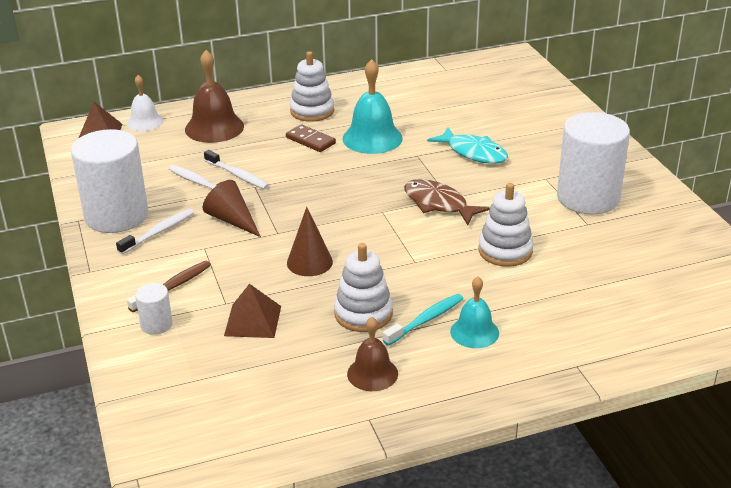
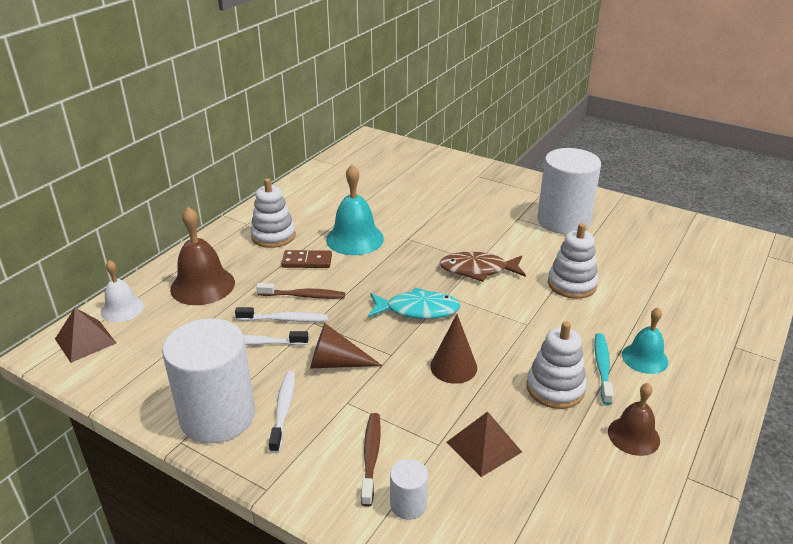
camera: 40 degrees left, 0 degrees up
turquoise fish [427,127,508,164] -> turquoise fish moved to [368,287,461,319]
none -> brown toothbrush [256,283,345,299]

